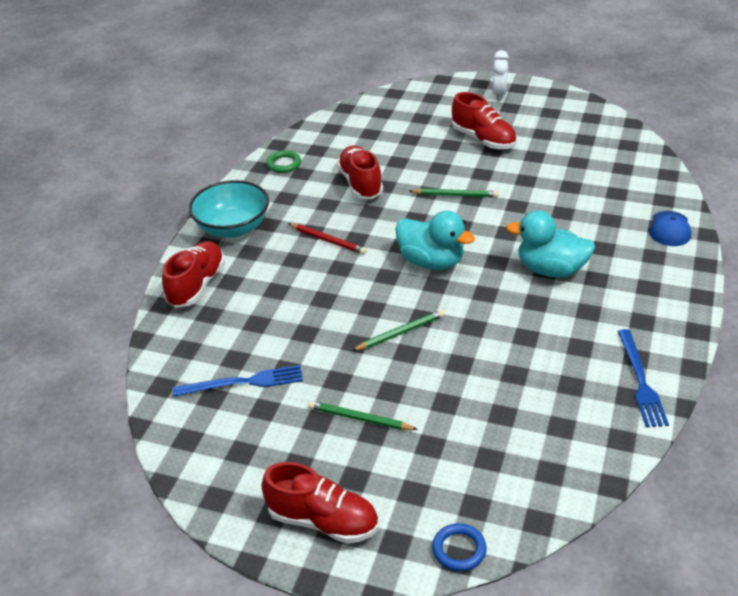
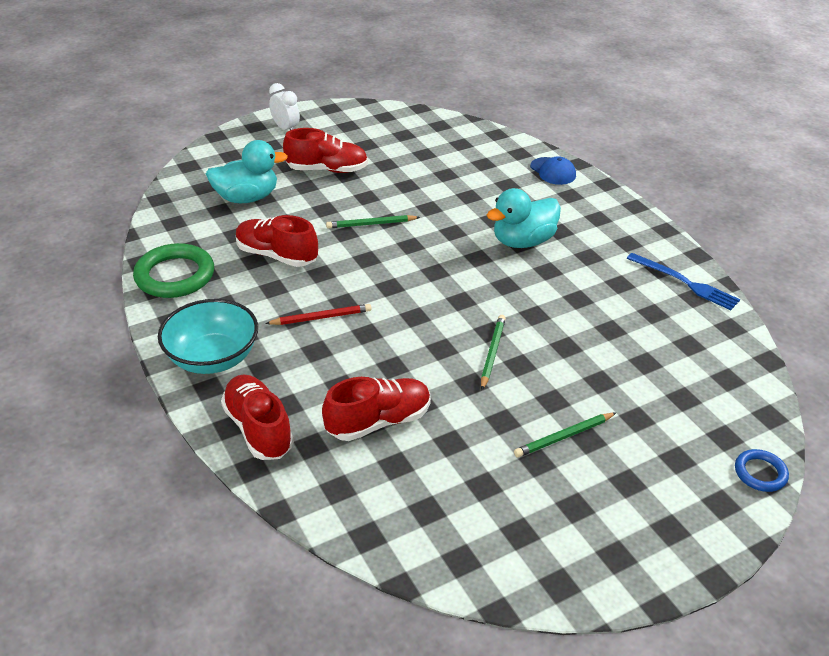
camera: 50 degrees left, 0 degrees up
blue fork [173,365,303,397] -> none
red shoe [261,462,378,544] -> red shoe moved to [322,377,431,441]
green ring [266,150,301,173] -> green ring [133,243,214,298], size x1.89
turquoise duck [395,211,475,270] -> turquoise duck moved to [206,140,288,203]
green pencil [409,189,499,198] -> green pencil turned 150 degrees counterclockwise [326,215,420,229]

